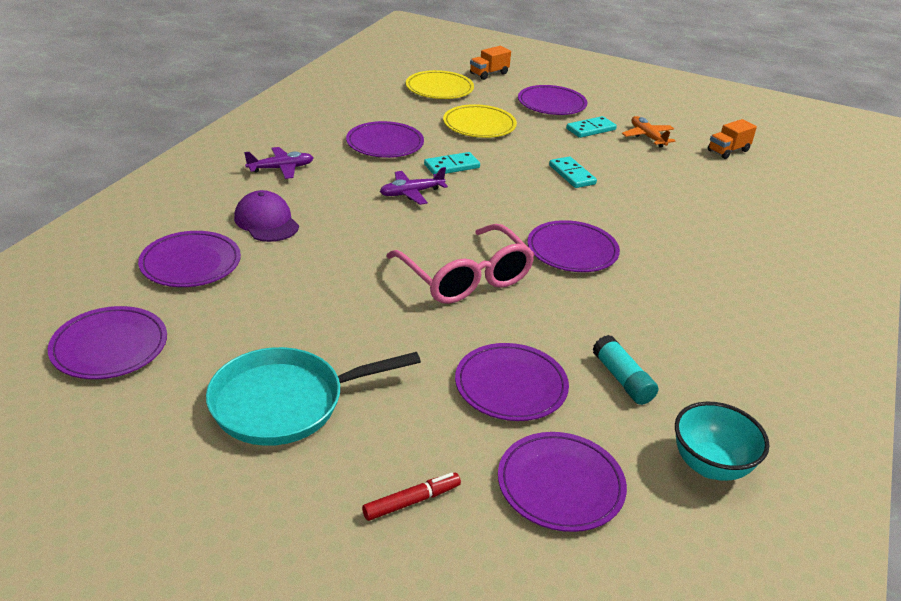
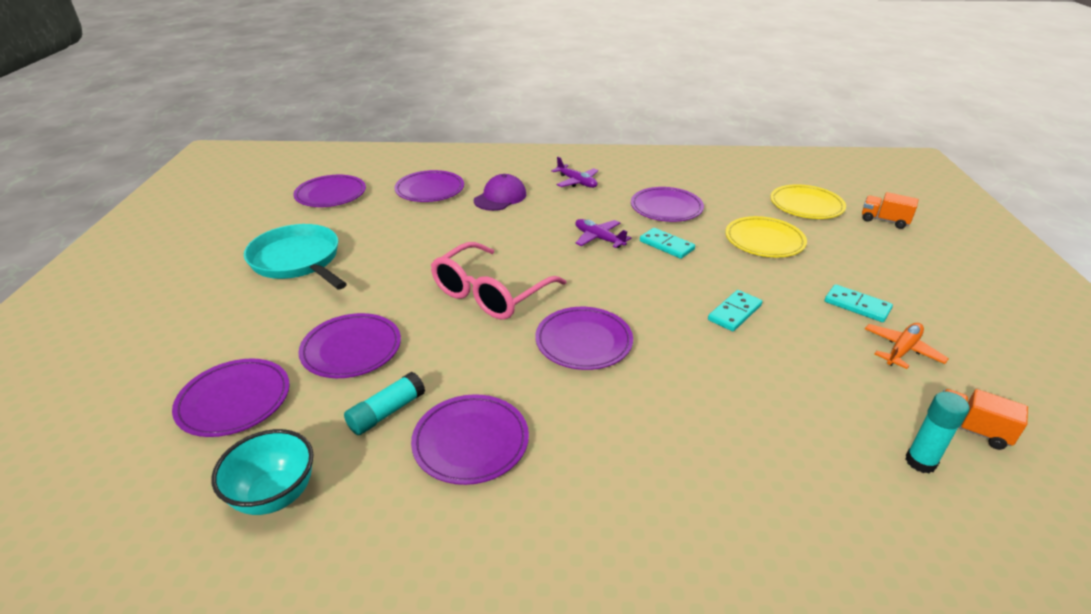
camera: 70 degrees right, 0 degrees up
red marker [362,472,461,521] -> none
purple plate [518,85,587,115] -> purple plate moved to [411,394,529,485]
none -> turquoise glue stick [906,392,970,473]

